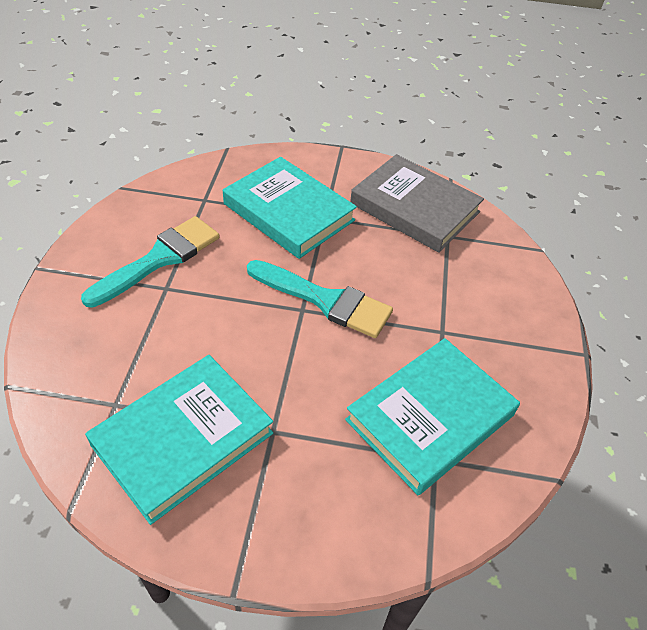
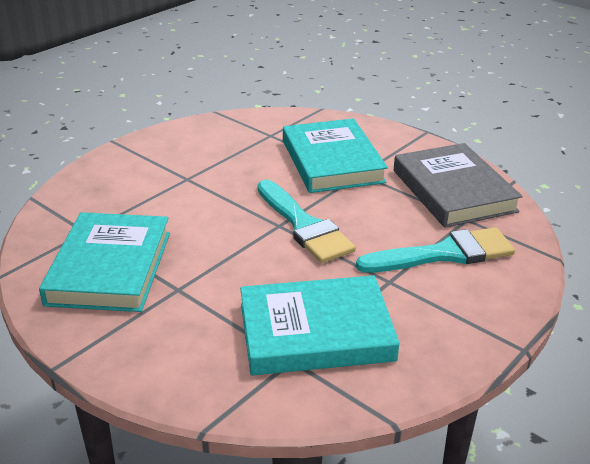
camera: 35 degrees right, 15 degrees down
turquoise brush [81,216,220,308] -> turquoise brush moved to [356,227,515,273]
turquoise book [85,355,274,525] -> turquoise book turned 75 degrees counterclockwise [39,212,170,312]

